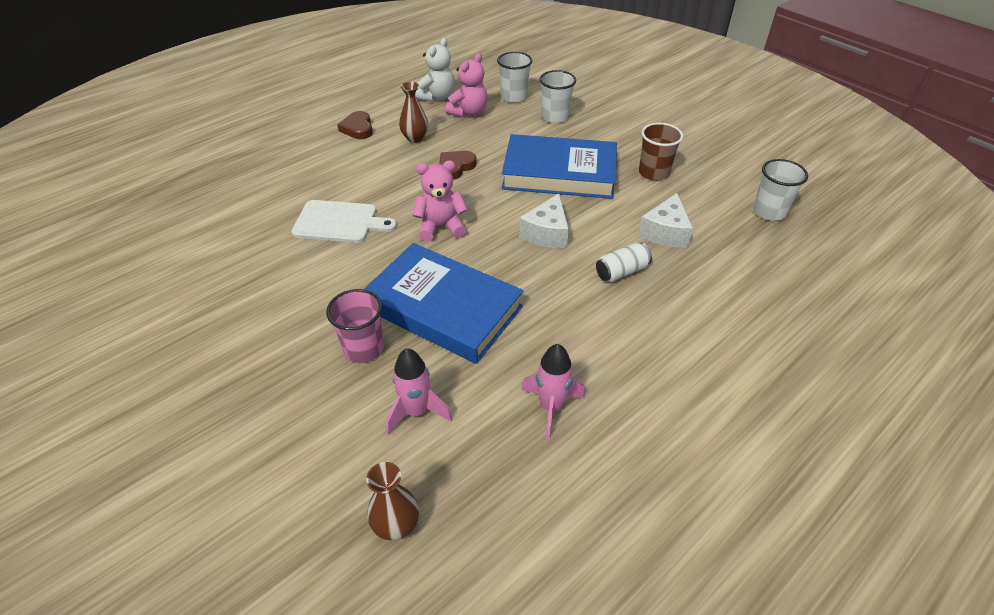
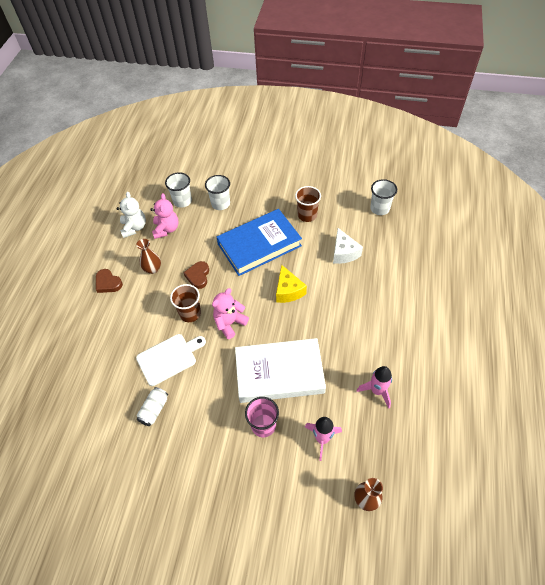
camera: 35 degrees left, 10 degrees up
blue book [364,243,523,364] -> white book [235,338,326,403]
white cheese [519,194,569,248] -> yellow cheese [276,265,307,303]
white can [596,243,652,282] -> white can moved to [137,387,168,426]
none -> brown cup [170,284,201,322]

